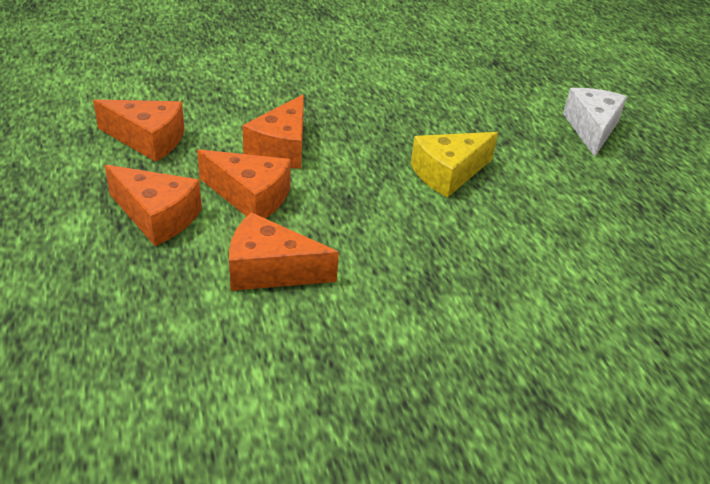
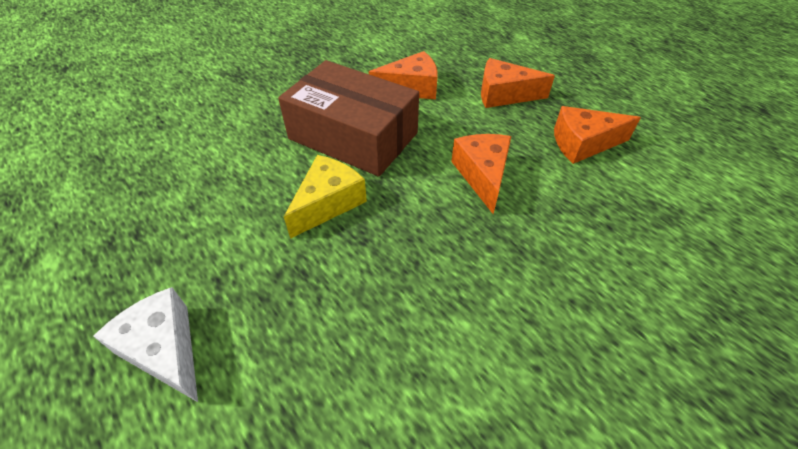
camera: 160 degrees right, 10 degrees up
orange cheese [197,149,291,219] -> none
white cheese [563,88,627,157] -> white cheese turned 150 degrees clockwise [93,287,198,402]
none -> brown box [278,60,419,177]

